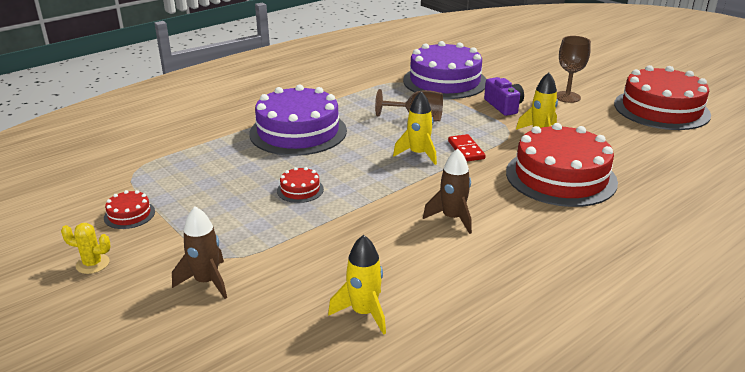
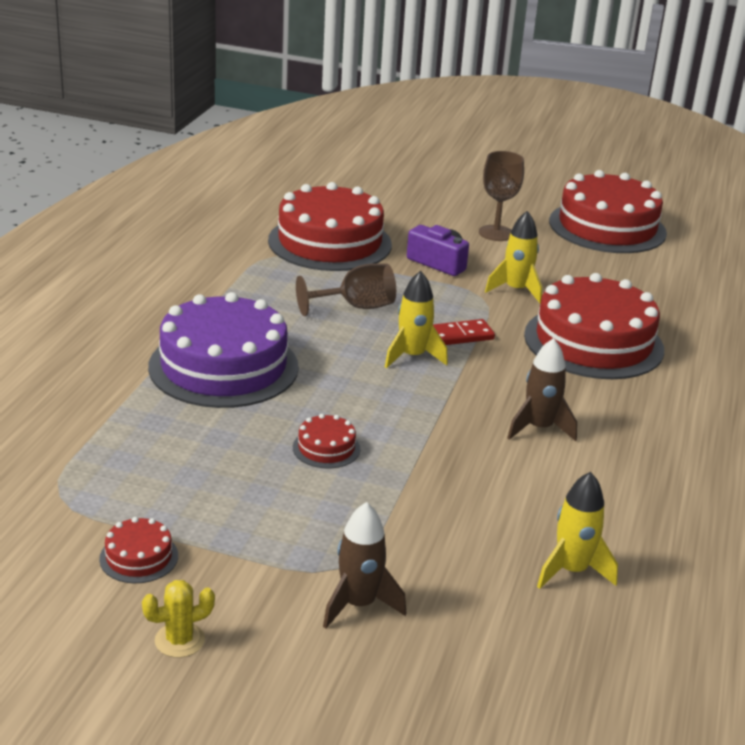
camera: 35 degrees left, 0 degrees up
purple cake [403,41,487,99] -> red cake [268,182,392,271]
red domino [448,134,486,162] -> red domino turned 60 degrees counterclockwise [433,319,495,345]

